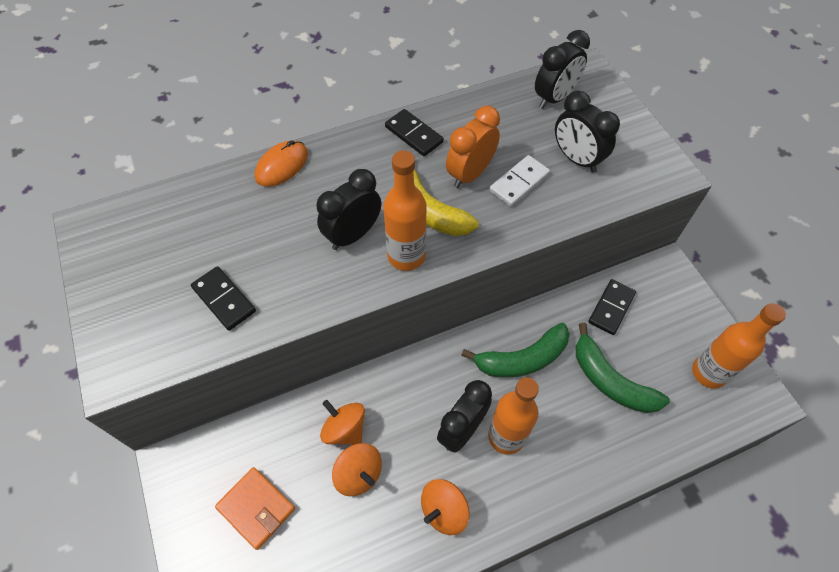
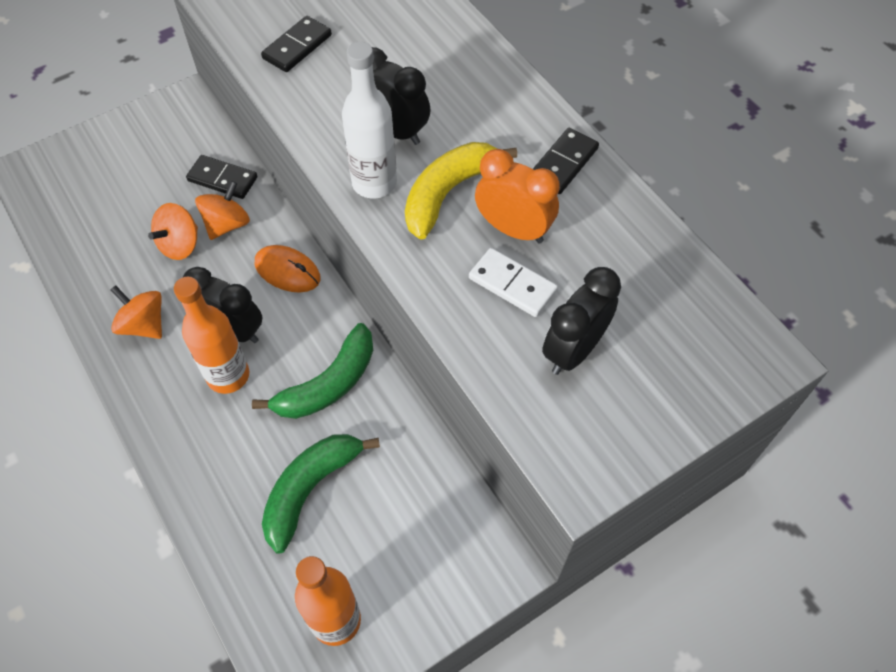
camera: 80 degrees right, 0 degrees up
orange wallet [215,467,295,550] -> none
orange mouse [255,140,308,187] -> orange mouse moved to [255,245,320,293]
orange bottle [383,151,427,271] -> white bottle [342,42,397,199]
green banana [461,323,570,378] -> green banana turned 105 degrees counterclockwise [252,323,373,419]
black clock [535,30,590,109] -> none
black domino [588,279,636,335] -> black domino moved to [186,155,257,199]

